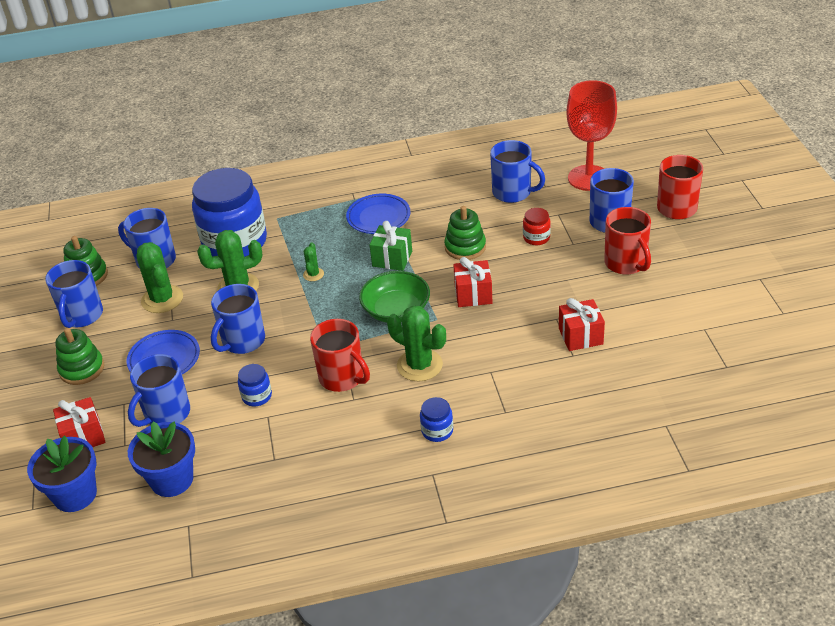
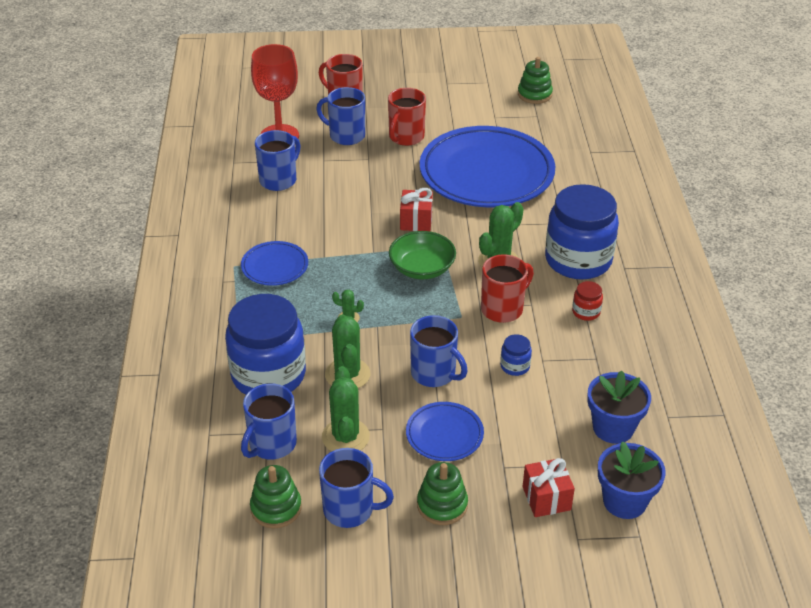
camera: 85 degrees left, 0 degrees up
blue mug [128,354,190,427] -> none
green cactus [137,242,183,313] -> green cactus turned 75 degrees counterclockwise [322,366,370,452]
green gift [370,221,412,271] -> none
blue jar [420,397,453,442] -> blue jar [545,184,619,279], size x2.49
green stacking toy [444,206,486,260] -> green stacking toy moved to [518,57,553,104]
red jar [523,208,551,245] -> red jar moved to [572,281,603,321]
red gift [559,298,605,351] -> blue plate [420,126,555,207]
red mug [604,207,651,275] -> red mug turned 135 degrees clockwise [388,88,426,146]

